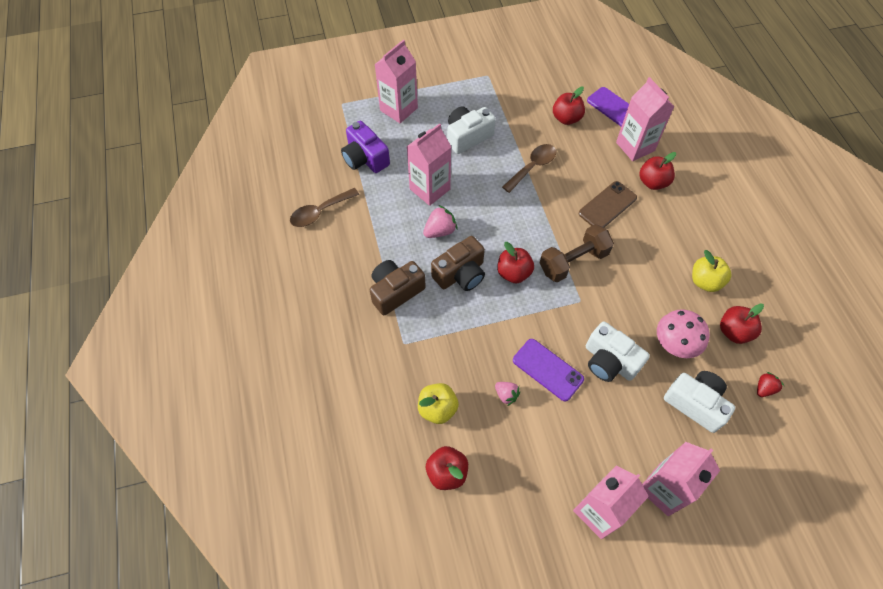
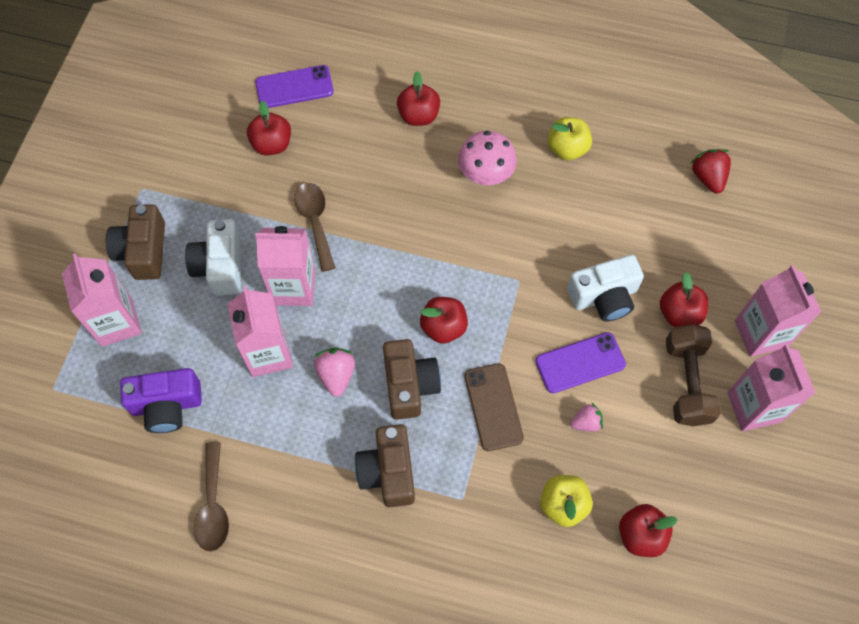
camera: 60 degrees left, 5 degrees up
brown dumbbell [540,224,614,282] -> brown dumbbell moved to [666,324,721,426]
brown phone [579,181,637,228] -> brown phone moved to [465,363,524,451]
pink carton [616,77,675,161] -> pink carton moved to [255,226,315,306]
pink mushroom [657,309,710,358] -> pink mushroom moved to [458,131,517,185]
white camera [664,371,735,433] -> none
red apple [720,303,764,344] -> red apple moved to [660,272,708,327]
red strawberry [757,372,784,397] -> red strawberry [691,149,731,193], size x1.50
none -> brown camera [106,204,165,280]

